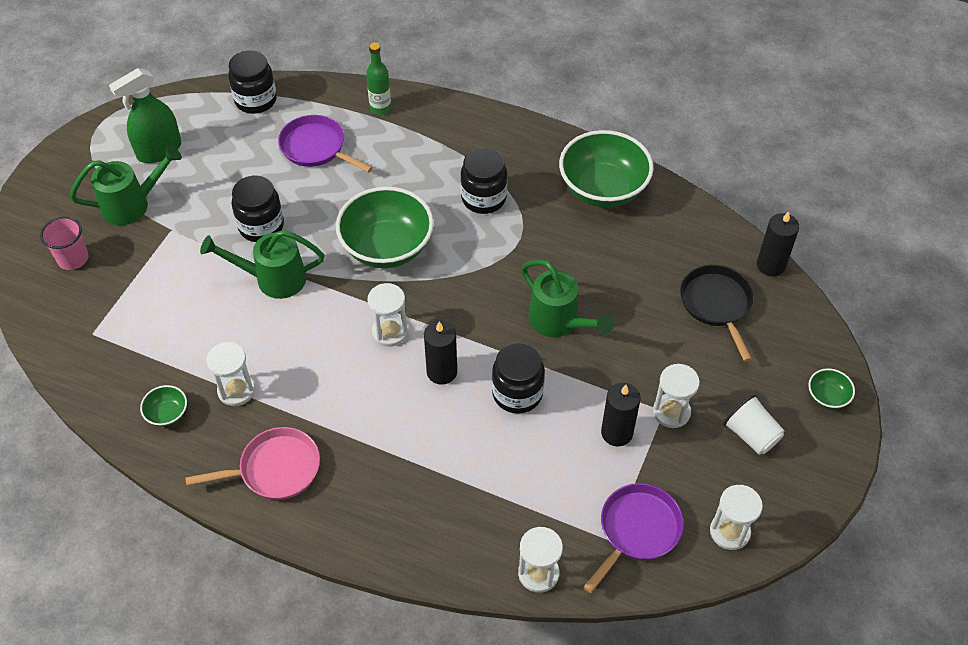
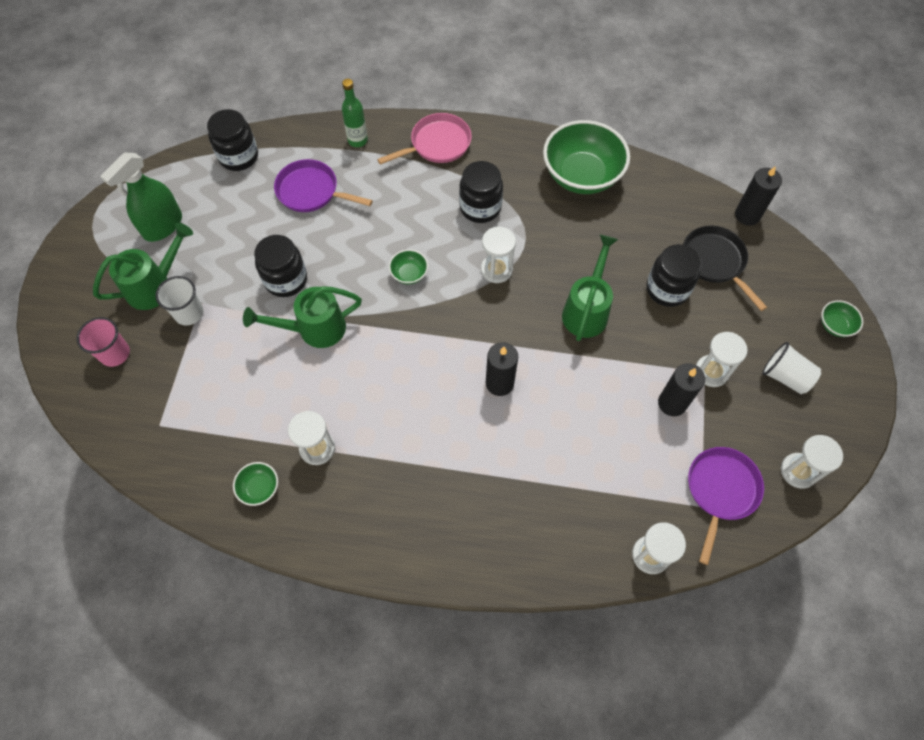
camera: 15 degrees left, 10 degrees up
pink pan [185,427,320,500] -> pink pan moved to [377,113,472,165]
green bowl [336,187,434,268] -> green bowl [389,249,428,284], size x0.44
white hourglass [367,283,408,347] -> white hourglass moved to [481,227,516,283]
black jar [492,343,545,414] -> black jar moved to [646,244,701,307]
green watering can [521,260,614,337] -> green watering can turned 105 degrees counterclockwise [562,235,618,341]
none -> white cup [155,276,204,326]

